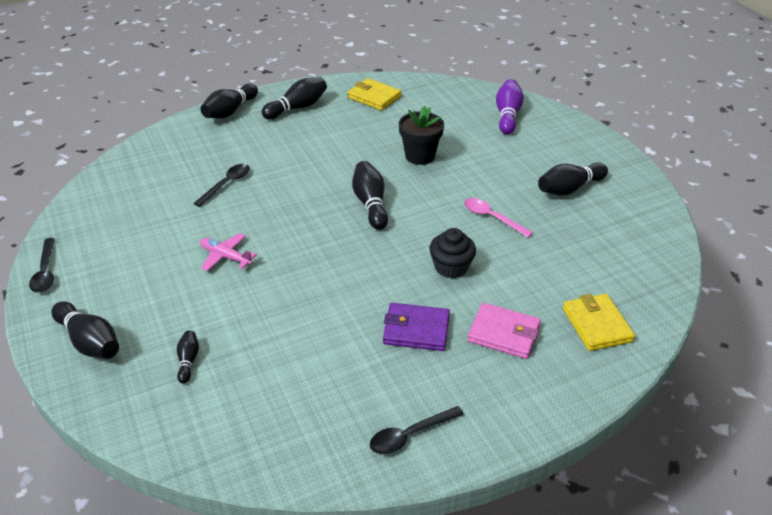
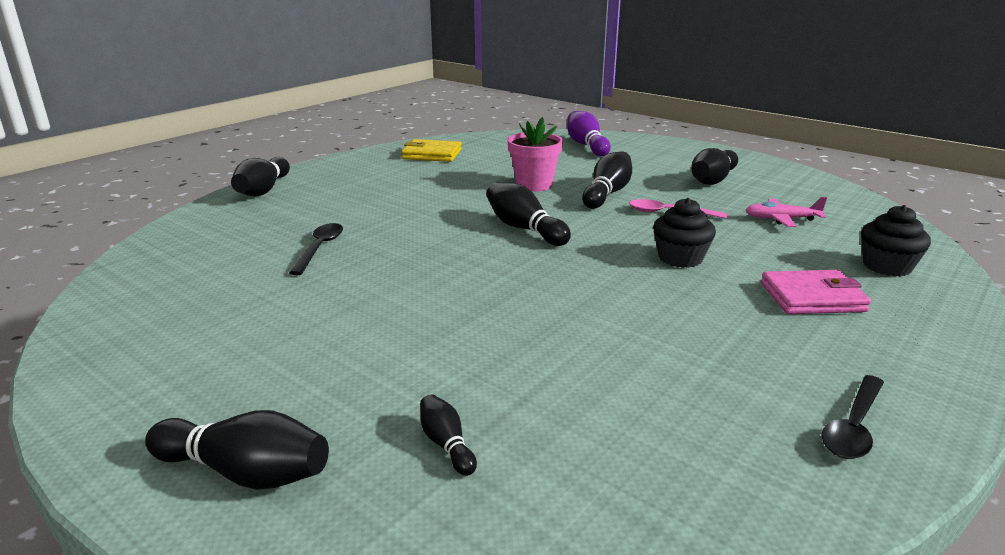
camera: 25 degrees left, 15 degrees down
black spoon [29,238,55,292] -> none
pink plane [200,233,257,271] -> pink plane moved to [745,197,827,227]
black bowling pin [262,77,327,120] -> black bowling pin moved to [582,151,632,209]
purple wallet [383,303,450,351] -> none
black flower pot [399,106,444,165] -> pink flower pot [507,117,563,192]
yellow wallet [563,294,635,351] -> black cupcake [861,205,931,277]

